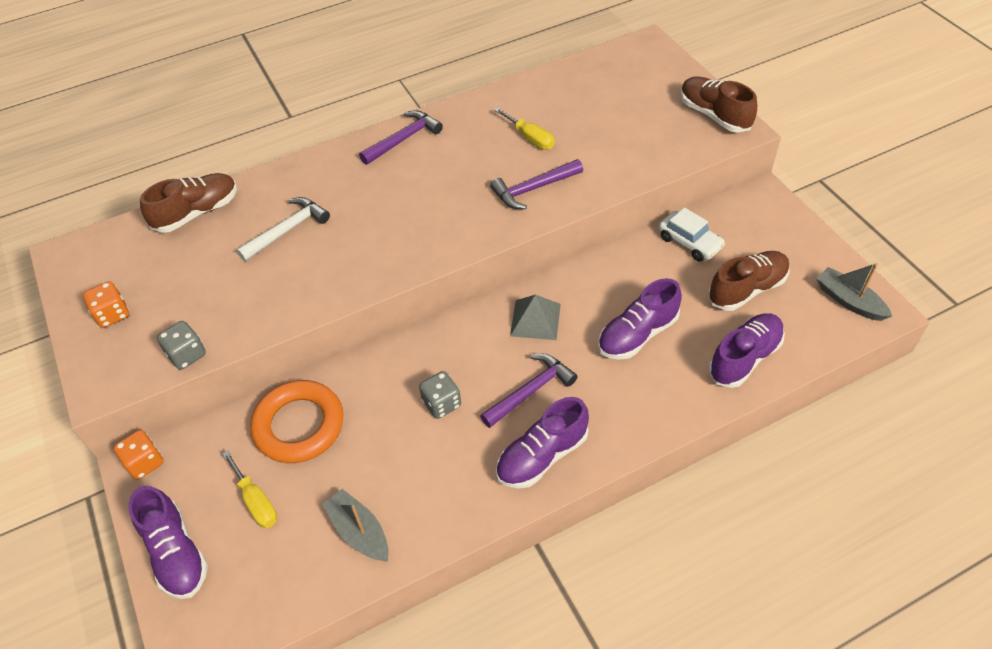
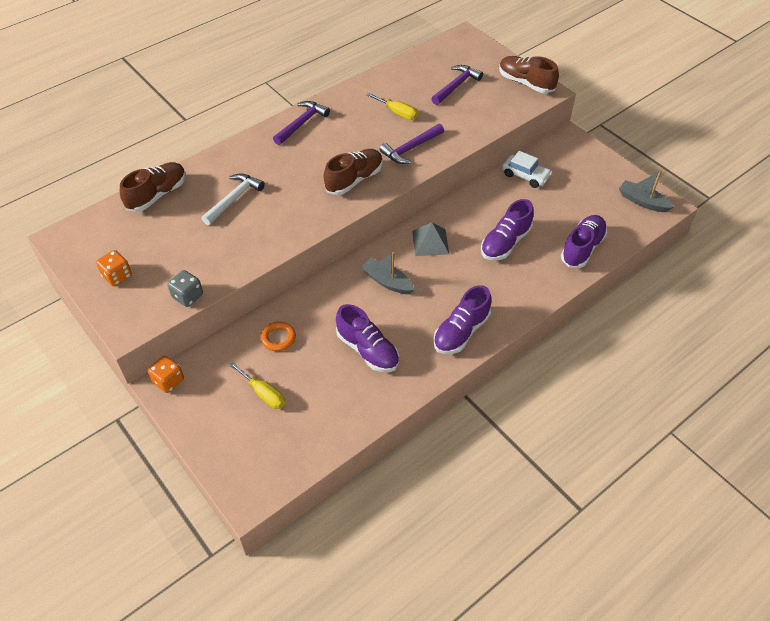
camera: 15 degrees left, 0 degrees up
purple shoe [129,486,208,599] -> purple shoe moved to [336,304,399,372]
orange ring [250,380,344,463] -> orange ring [261,321,296,351], size x0.51
grey boat [322,489,389,561] -> grey boat moved to [361,252,415,294]
grey dice [419,371,461,419] -> none
purple hammer [480,353,578,428] -> purple hammer moved to [431,65,483,105]
brown shoe [708,251,790,311] -> brown shoe moved to [323,149,383,195]

